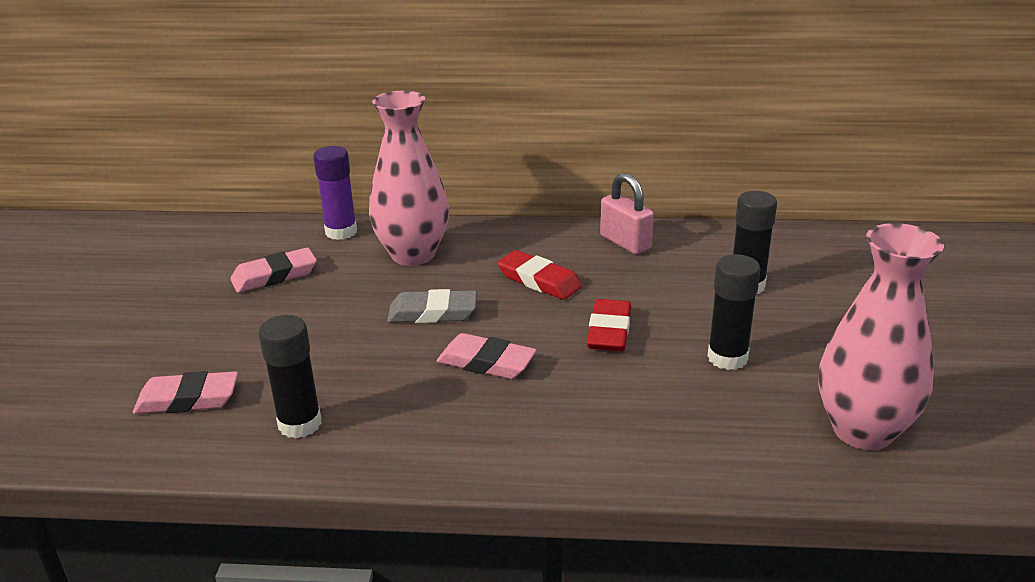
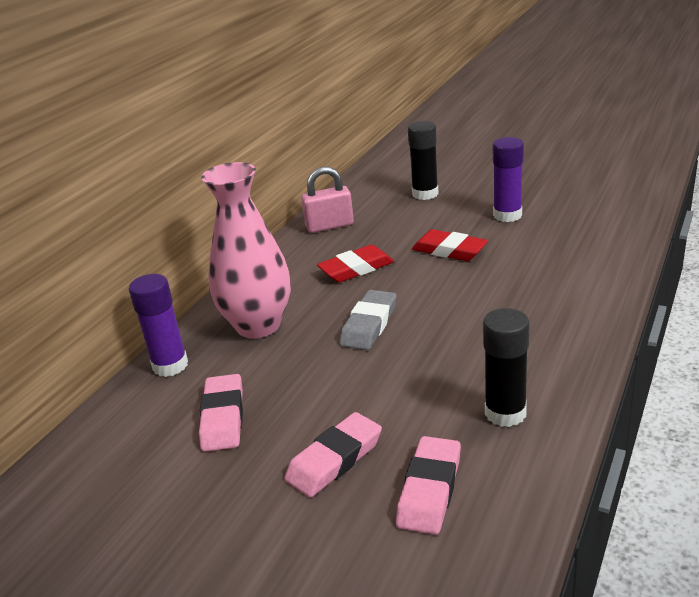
camera: 65 degrees left, 0 degrees up
pink eraser [437,333,537,379] -> pink eraser moved to [284,412,382,498]
black glue stick [707,254,760,370] -> purple glue stick [493,137,524,222]
pink vase [819,223,944,450] -> none

